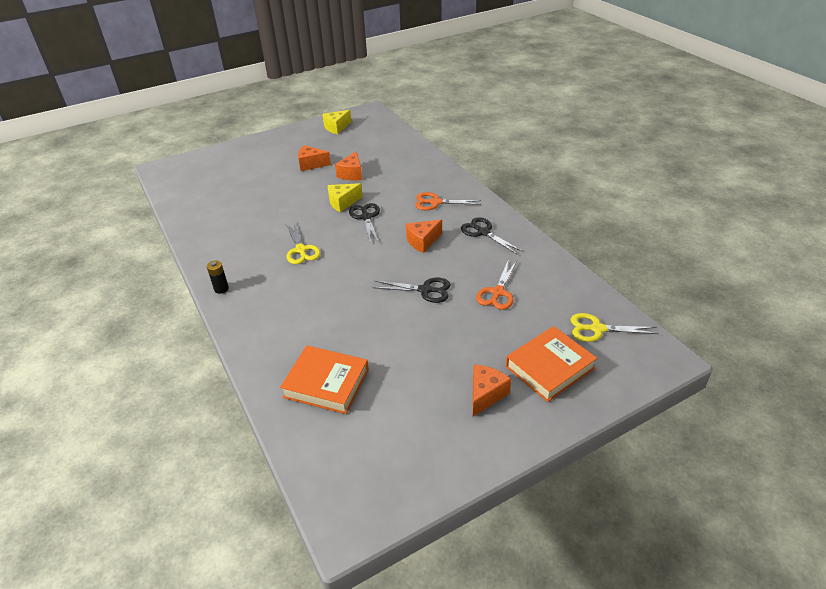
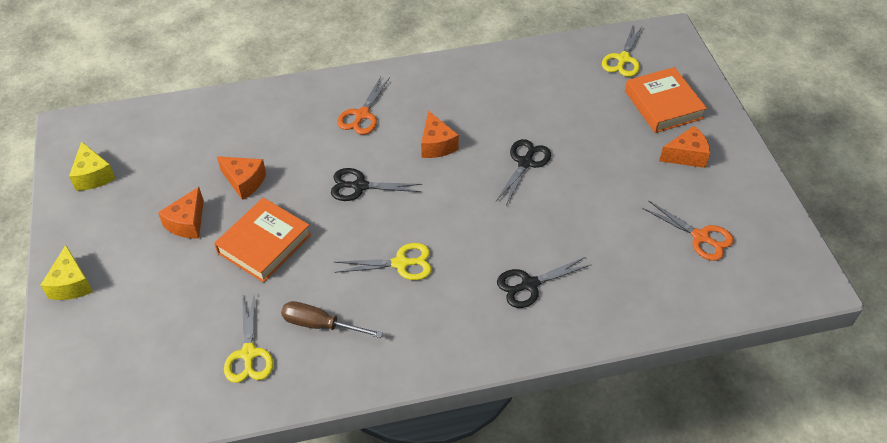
camera: 75 degrees left, 10 degrees up
black battery [207,261,229,294] -> none
orange book [280,345,369,414] -> orange book moved to [214,198,311,283]
yellow cheese [328,183,363,212] -> yellow cheese moved to [40,245,93,300]
black scissors [461,217,523,254] -> black scissors moved to [497,257,592,308]
orange cheese [473,365,511,416] -> orange cheese turned 120 degrees clockwise [659,126,710,168]
orange scissors [476,259,517,310] -> orange scissors moved to [642,200,734,261]
none -> yellow scissors [224,295,273,383]
none -> brown screwdriver [281,301,383,338]

